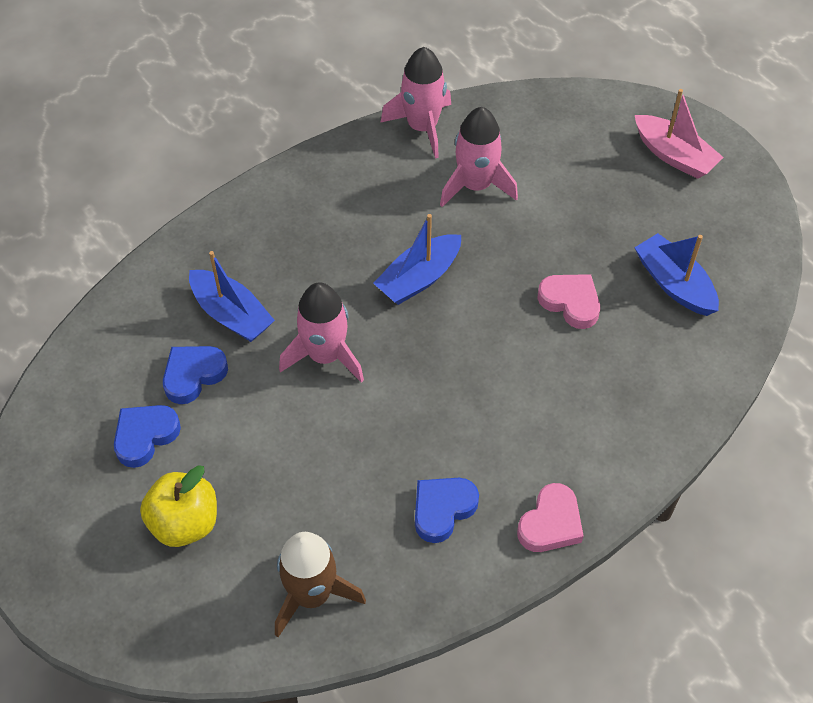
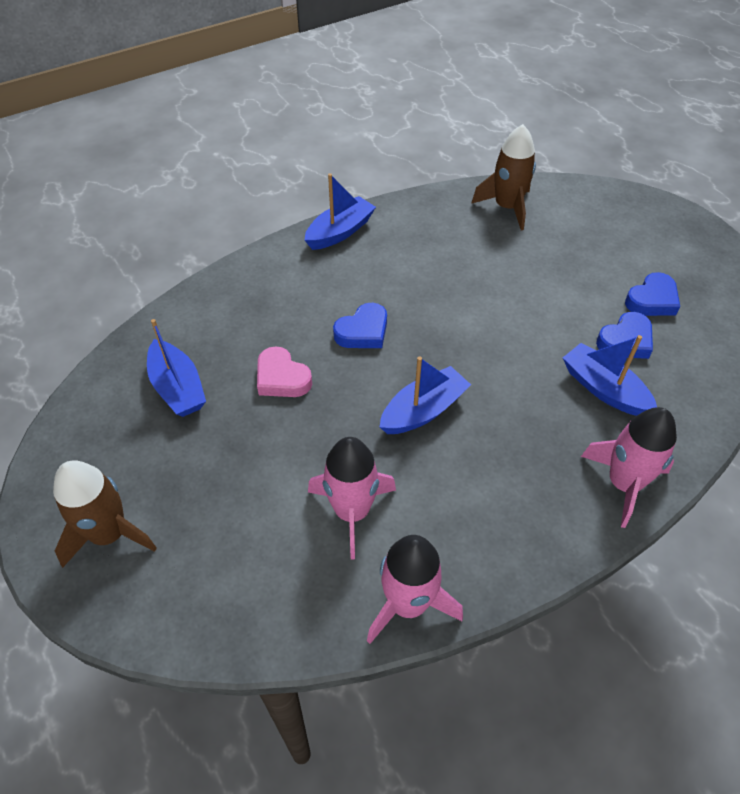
camera: 175 degrees left, 5 degrees down
yellow apple [140,465,217,547] -> none
pink rocket [279,282,364,383] -> pink rocket moved to [581,407,677,528]
blue heart [415,478,479,543] -> blue heart moved to [333,303,387,348]
pink heart [517,483,584,552] -> blue boat [305,173,376,250]
pink boat [635,89,724,179] -> brown rocket [53,460,157,568]

